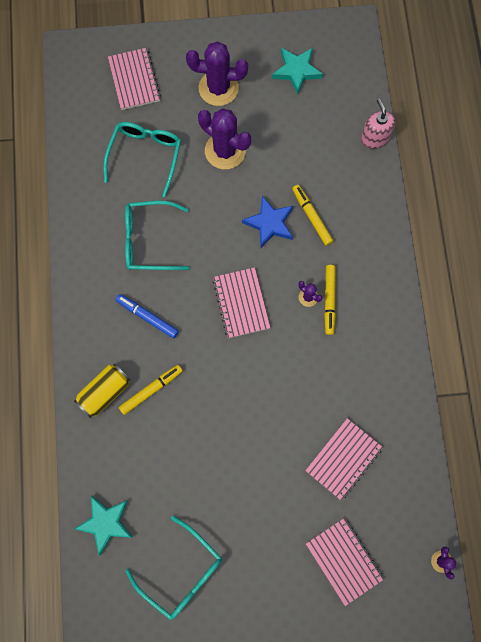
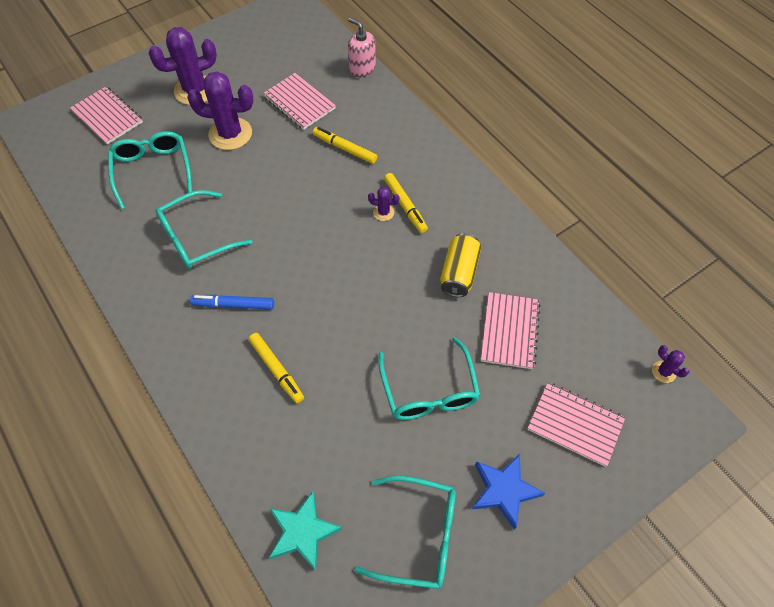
camera: 30 degrees left, 15 degrees down
yellow can [74,364,130,418] -> yellow can moved to [440,233,481,297]
yellow marker [119,365,183,415] -> yellow marker turned 120 degrees clockwise [248,333,304,403]
pink notebook [213,267,271,338] -> pink notebook moved to [263,73,336,130]
blue star [242,196,293,248] -> blue star moved to [472,454,545,530]
turquoise star [272,48,323,95] -> none
none -> turquoise glasses [378,337,480,420]

